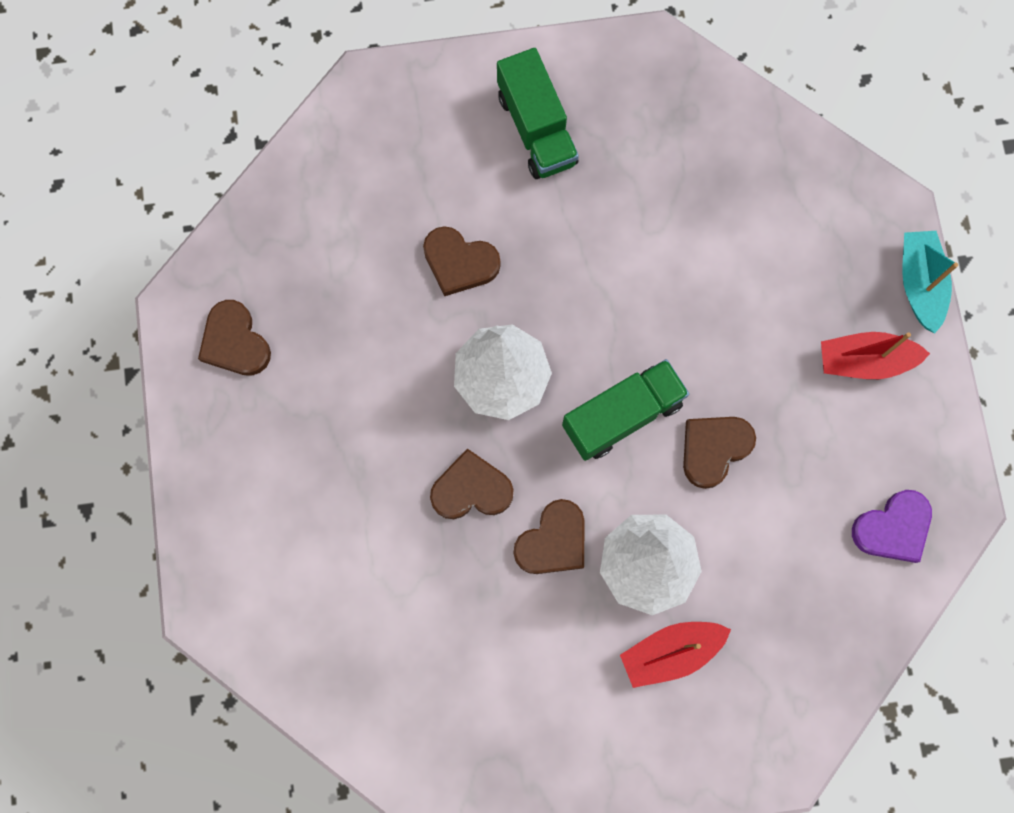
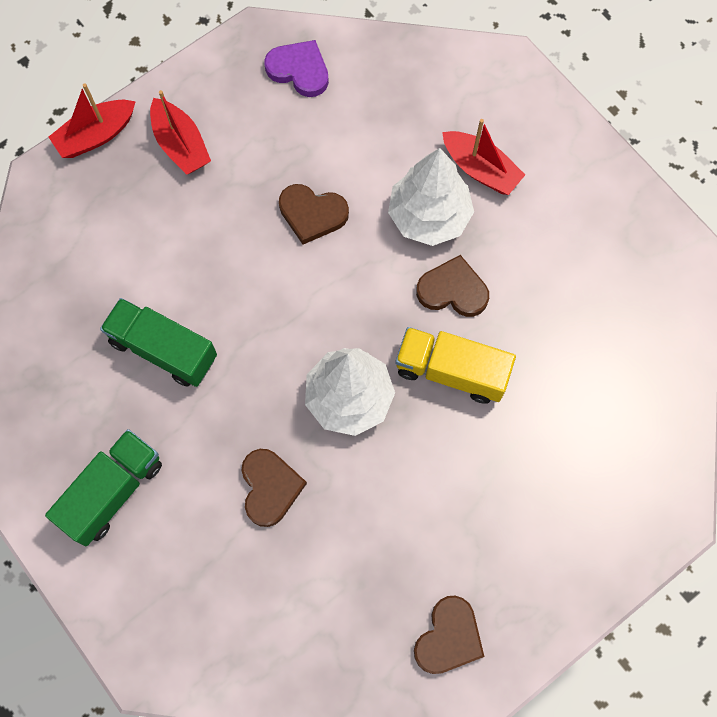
camera: 120 degrees left, 5 degrees down
brown heart [430,449,514,519] -> yellow truck [395,327,516,404]
green truck [562,359,689,461] -> green truck moved to [100,298,217,387]
turquoise boat [902,231,958,334] -> red boat [49,83,136,158]

